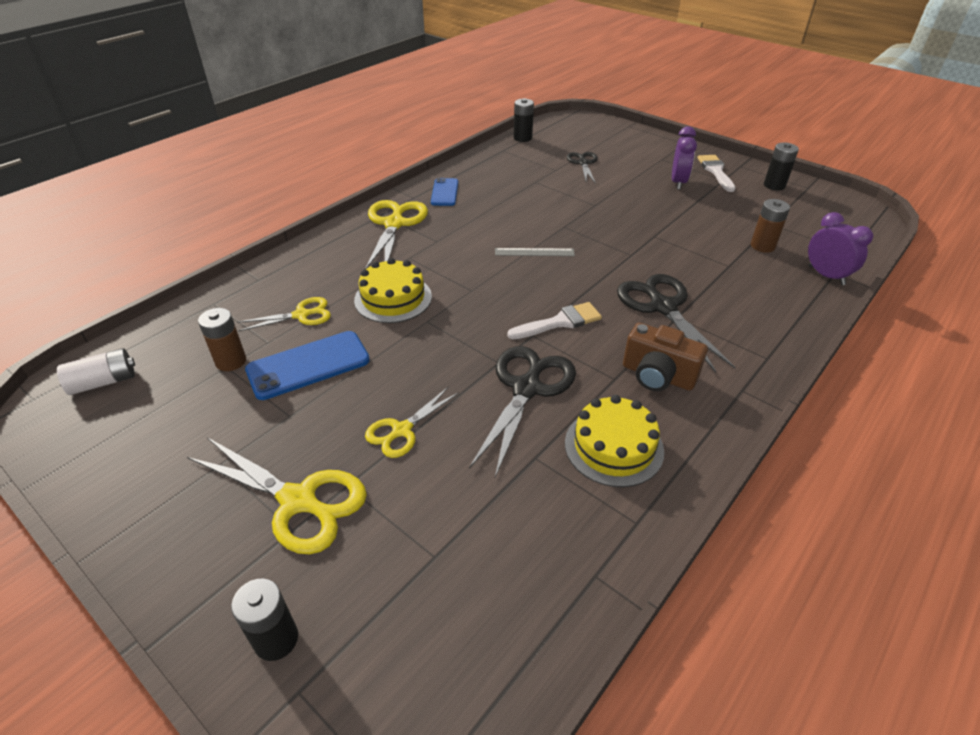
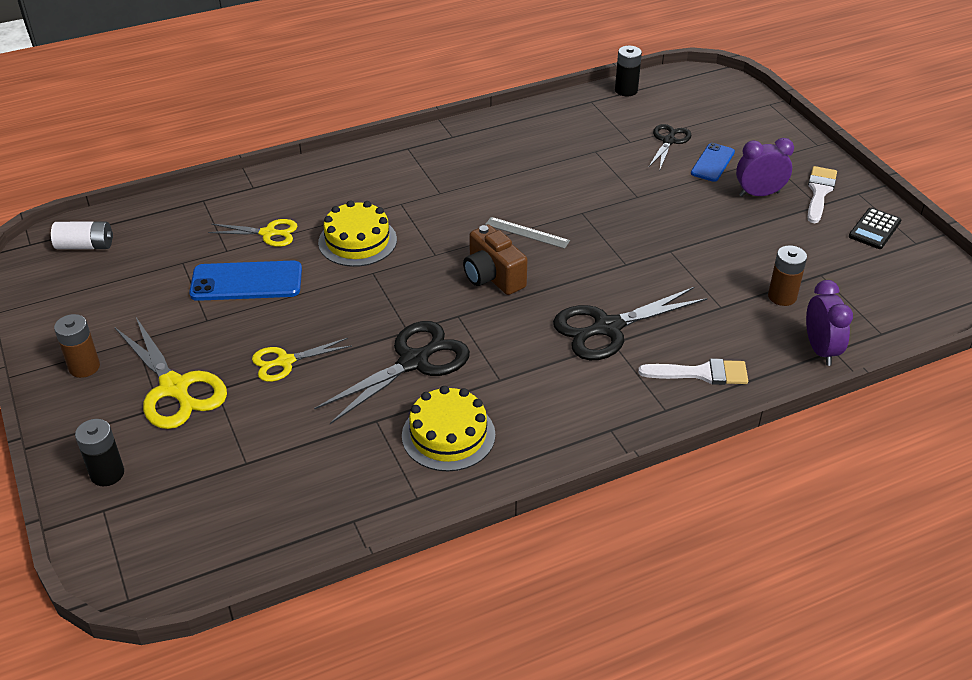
camera: 25 degrees right, 0 degrees up
brown battery [198,308,246,371] -> brown battery moved to [54,314,100,378]
yellow scissors [365,200,428,270] -> none
blue phone [431,178,458,206] -> blue phone moved to [691,143,735,182]
white brush [507,302,602,339] -> white brush moved to [638,359,748,385]
black scissors [617,274,736,373] -> black scissors turned 120 degrees counterclockwise [553,287,707,360]
brown camera [623,323,708,391] -> brown camera moved to [463,224,527,295]
purple clock [672,126,697,190] -> purple clock turned 135 degrees counterclockwise [736,138,794,197]
black battery [764,143,799,191] -> black calculator [849,207,901,249]

